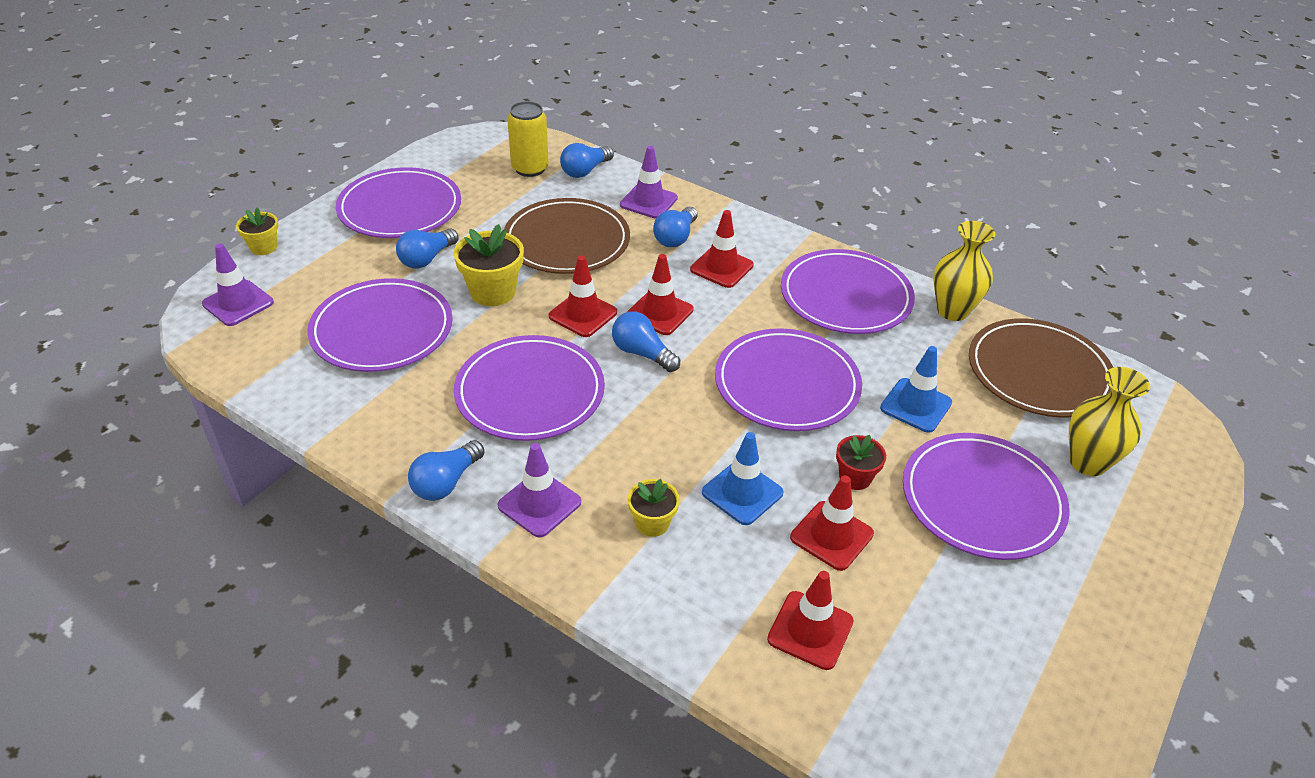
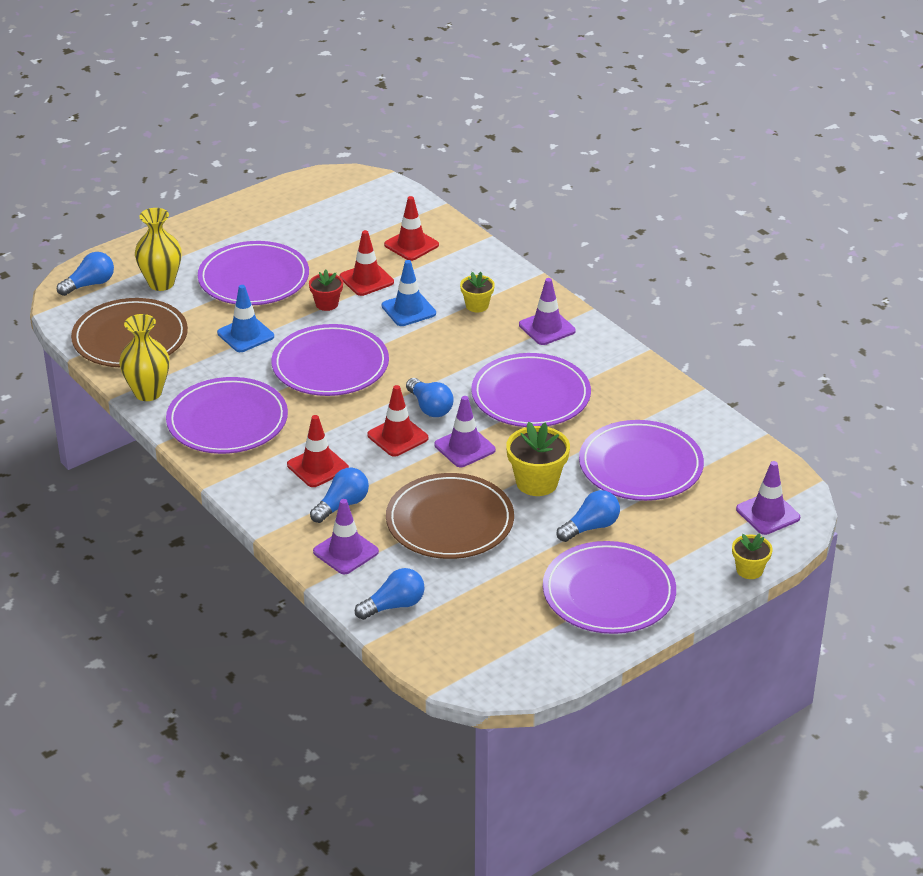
camera: 160 degrees left, 5 degrees down
blue light bulb [408,440,485,501] -> blue light bulb moved to [57,252,114,296]
yellow can [507,101,549,177] -> none
red traffic cone [549,255,617,337] -> purple traffic cone [434,396,495,467]

